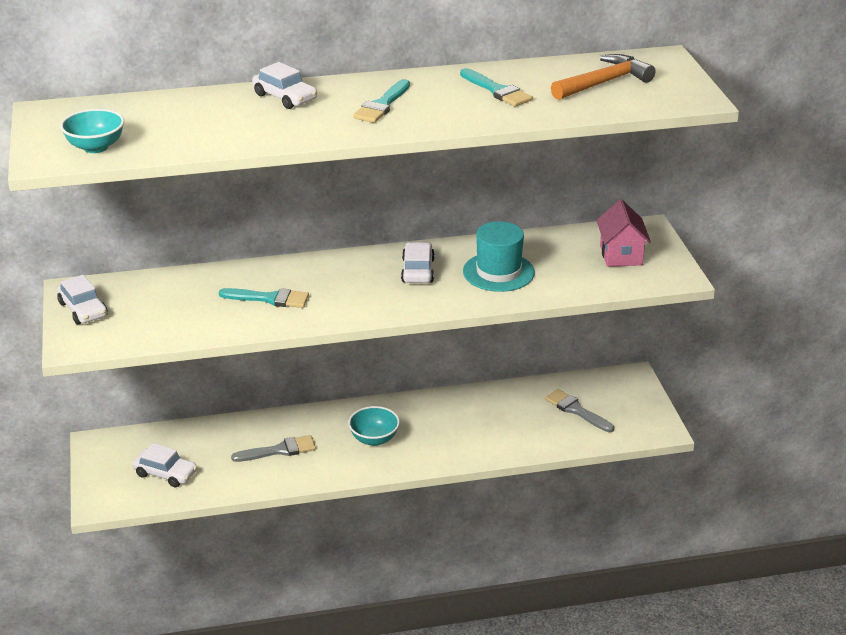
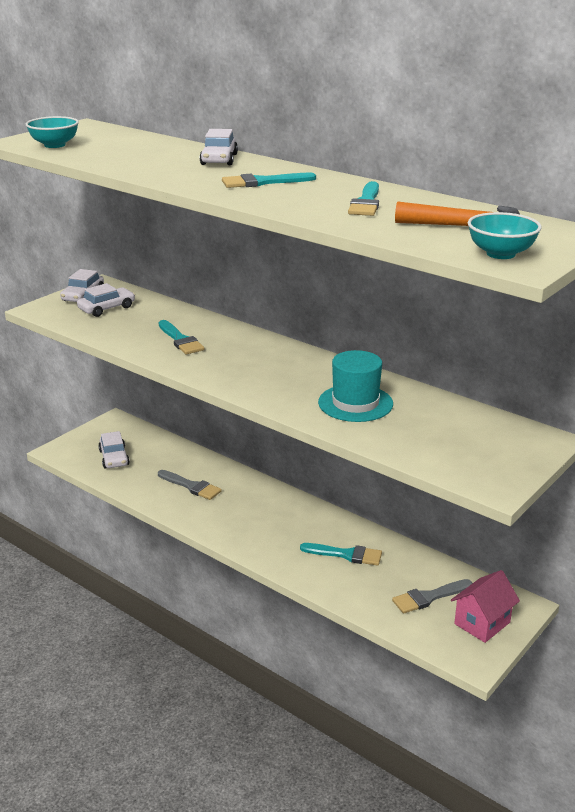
camera: 50 degrees right, 5 degrees down
turquoise bowl [348,406,400,446] -> turquoise bowl moved to [468,212,542,259]
white car [401,242,435,283] -> white car moved to [77,283,135,317]
grey brush [545,389,614,432] -> grey brush turned 120 degrees counterclockwise [392,579,472,614]
pink house [596,199,651,267] -> pink house moved to [451,570,520,643]
none -> turquoise brush [300,543,382,566]

